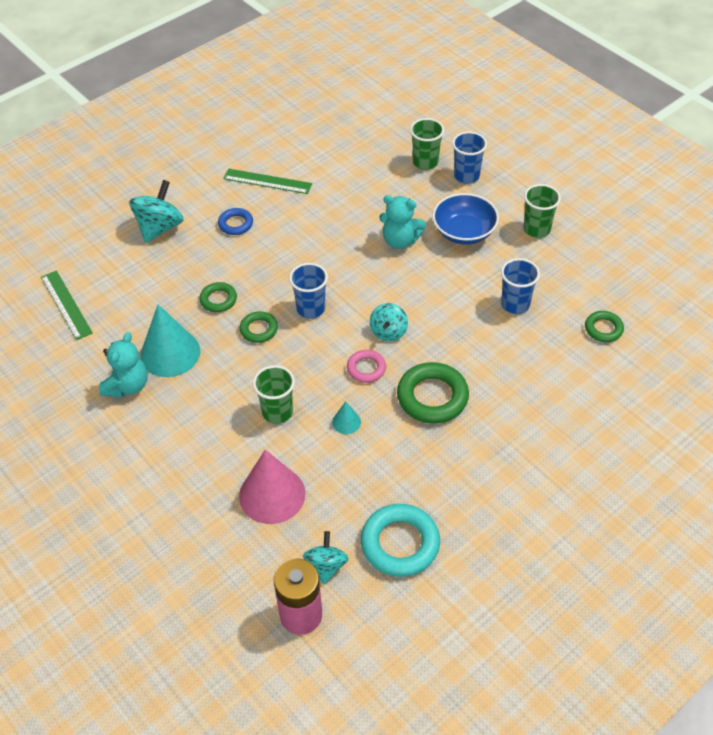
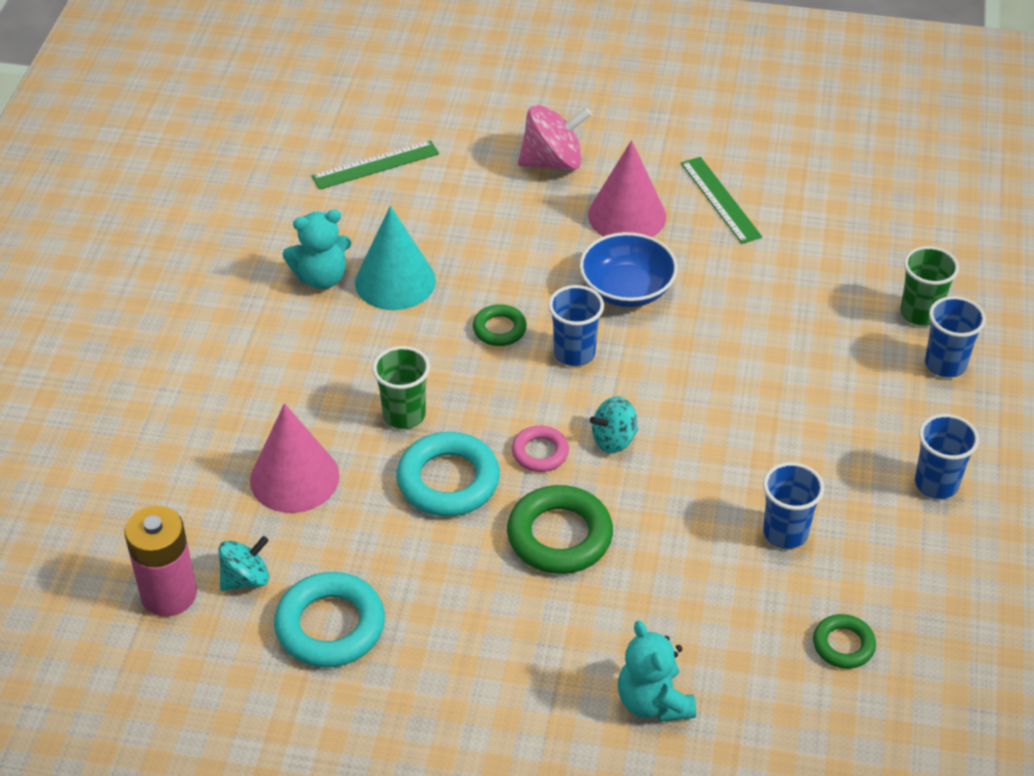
camera: 50 degrees right, 5 degrees down
green ruler [41,270,93,340] -> green ruler turned 45 degrees clockwise [311,140,439,190]
turquoise spinning top [129,180,184,243] -> pink spinning top [518,105,592,171]
green ring [200,282,237,312] -> none
blue ring [218,208,253,235] -> pink cone [588,140,666,237]
turquoise cone [332,401,361,434] -> turquoise ring [396,432,500,517]
turquoise teddy bear [379,195,426,249] -> turquoise teddy bear moved to [618,620,696,722]
blue bowl [432,193,499,245] -> blue bowl moved to [580,232,678,307]
green cup [523,184,561,238] -> blue cup [915,414,979,499]

